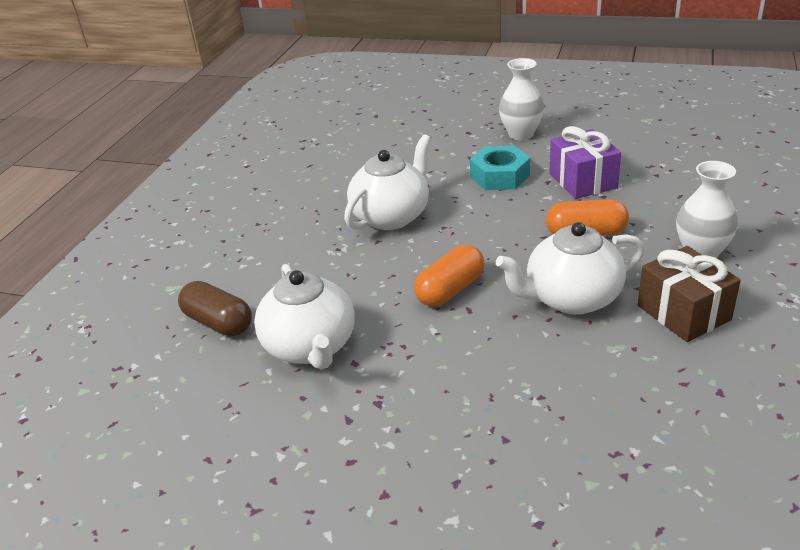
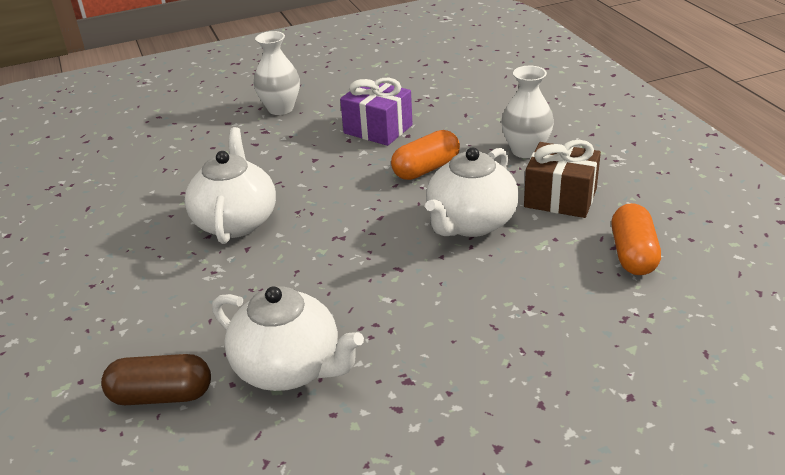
camera: 40 degrees left, 0 degrees up
orange capsule [414,245,485,307] -> orange capsule moved to [612,203,661,275]
turquoise nut [470,146,530,190] -> none

